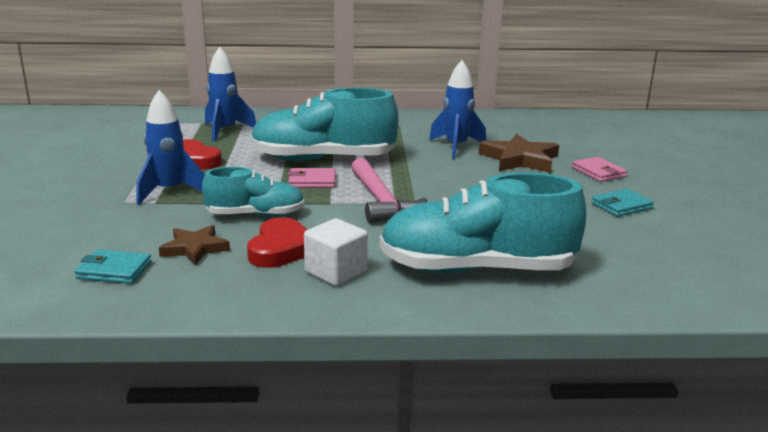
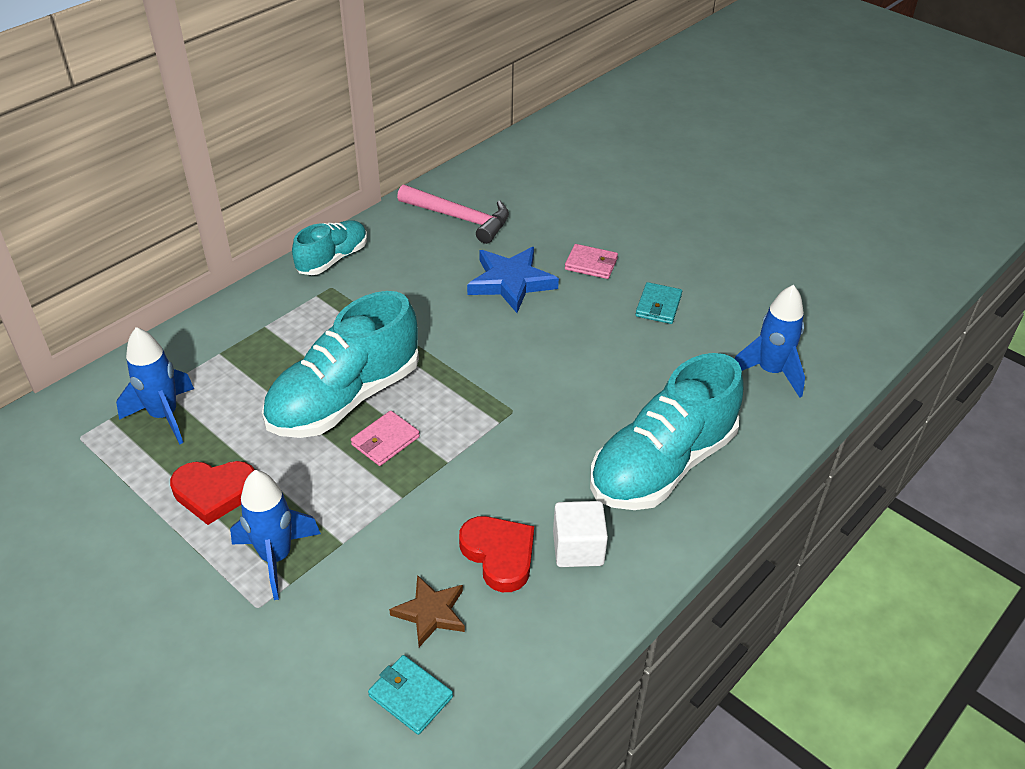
camera: 45 degrees left, 20 degrees up
turquoise wallet [74,249,151,284] -> turquoise wallet turned 75 degrees clockwise [368,655,453,735]
turquoise shoe [202,167,305,217] -> turquoise shoe moved to [292,220,367,275]
pink hammer [351,158,428,223] -> pink hammer moved to [397,185,509,244]
blue rocket [429,60,486,159] -> blue rocket moved to [735,285,805,398]
brown star [479,134,559,173] -> blue star [467,247,559,313]

